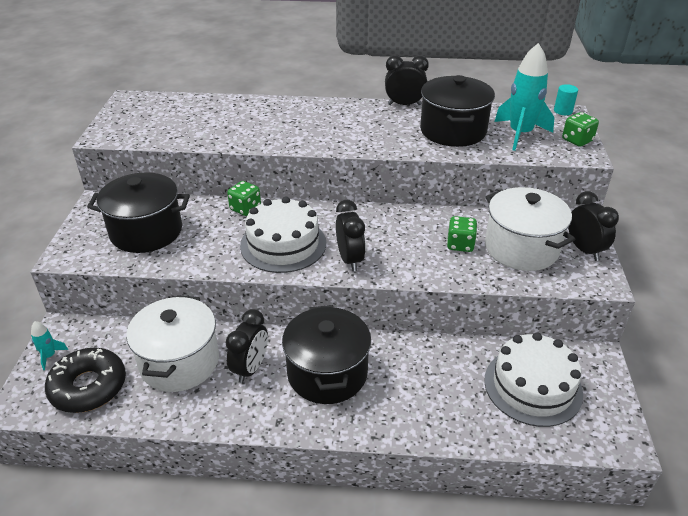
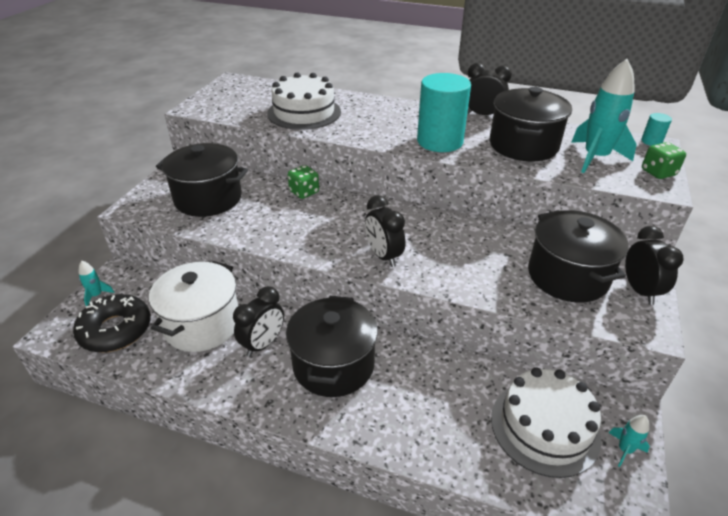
camera: 15 degrees right, 0 degrees up
white cake [240,196,326,273] -> white cake moved to [267,72,341,130]
black clock [336,200,366,271] -> black clock turned 150 degrees clockwise [365,195,405,267]
green dice [447,216,477,252] -> none
white pot [485,187,575,271] -> black pot [528,210,629,303]
none -> turquoise cylinder [417,73,471,152]
none -> turquoise rocket [609,415,650,467]

